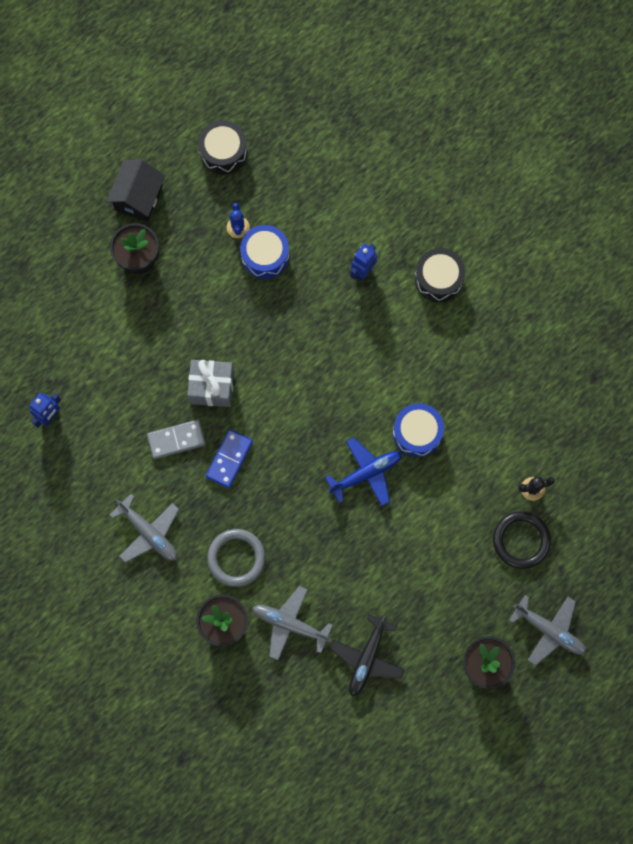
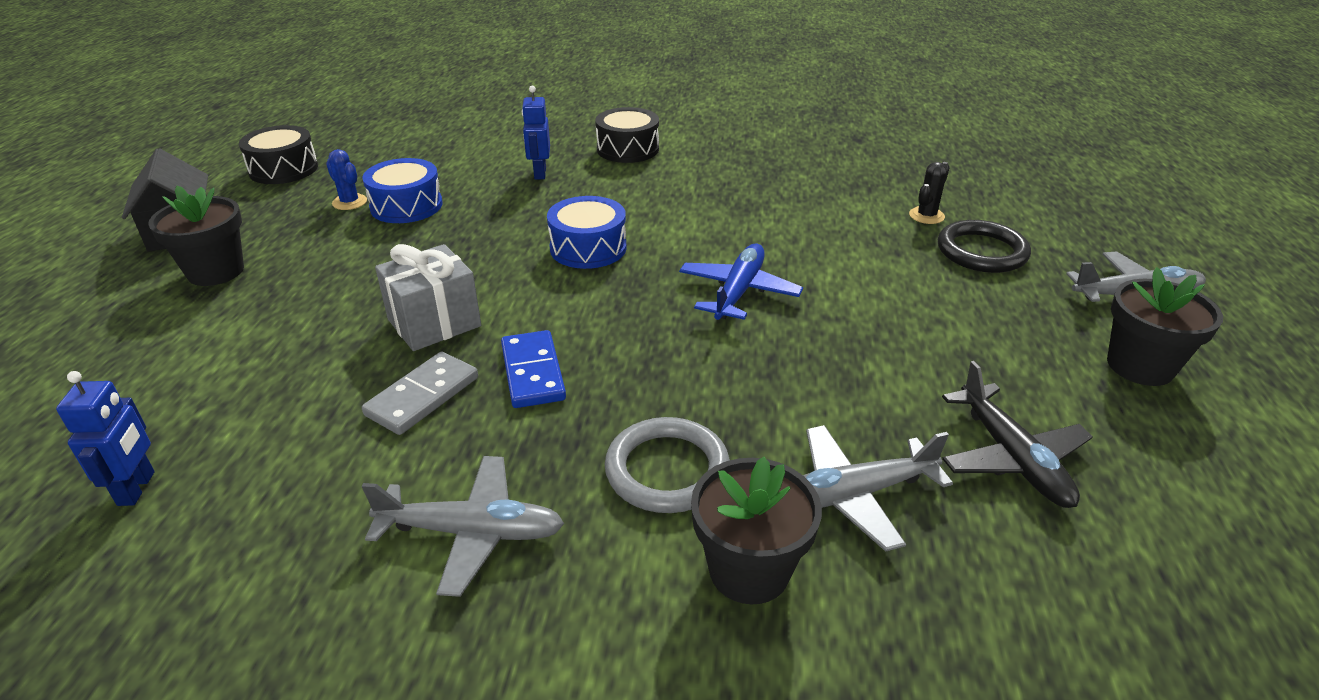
camera: 40 degrees left, 40 degrees down
blue drum [393,403,444,457] -> blue drum moved to [547,196,626,269]

